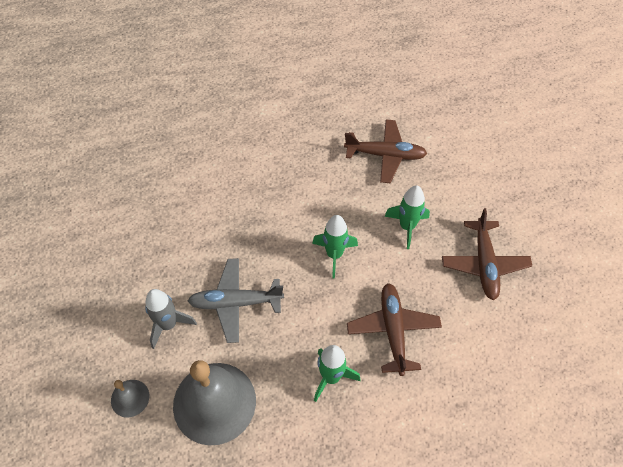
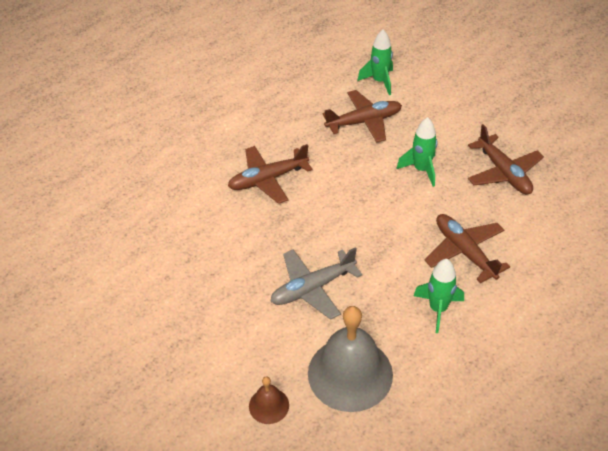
camera: 25 degrees left, 10 degrees down
grey bell [111,380,149,418] -> brown bell [249,376,289,424]
grey rocket [145,289,197,349] -> none
green rocket [312,215,358,278] -> green rocket moved to [357,30,393,95]
none -> brown plane [228,144,312,204]

